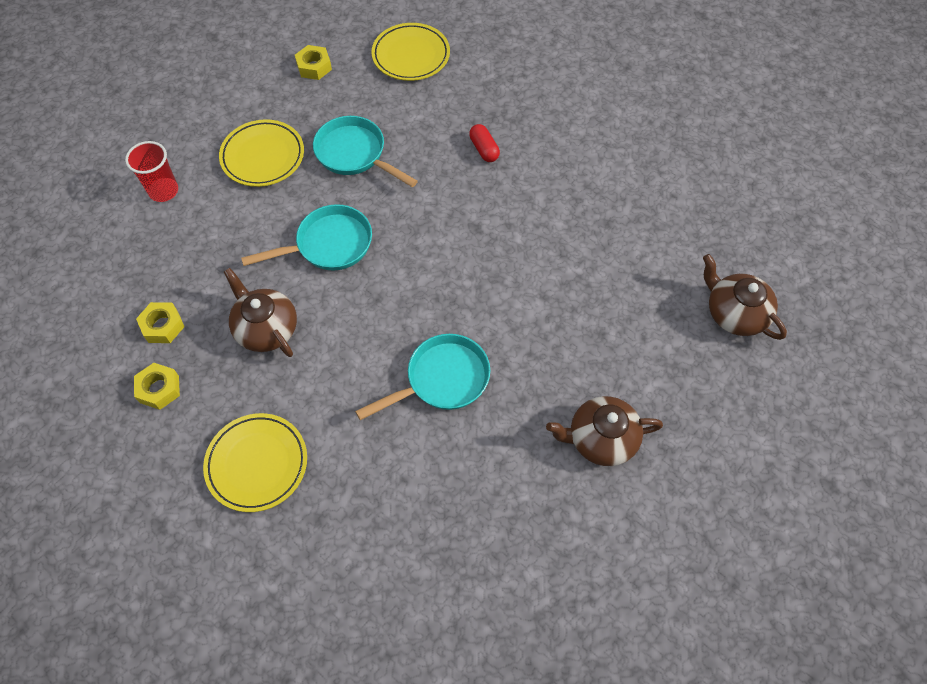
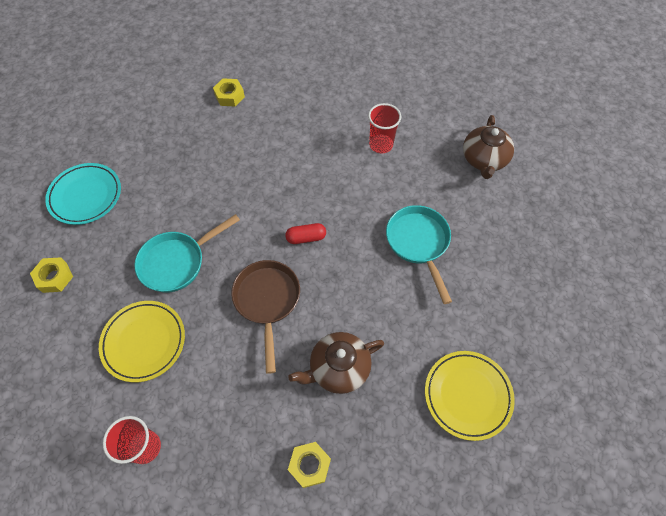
camera: 75 degrees left, 0 degrees up
yellow nut [134,363,180,410] -> yellow nut moved to [213,78,245,107]
turquoise pan [241,204,372,270] -> brown pan [231,260,300,374]
yellow plate [372,23,450,81] -> turquoise plate [45,163,121,225]
red capsule [469,124,500,162] -> red capsule moved to [285,223,326,244]
brown teapot [703,254,787,340] -> none
none -> red cup [368,103,401,154]

